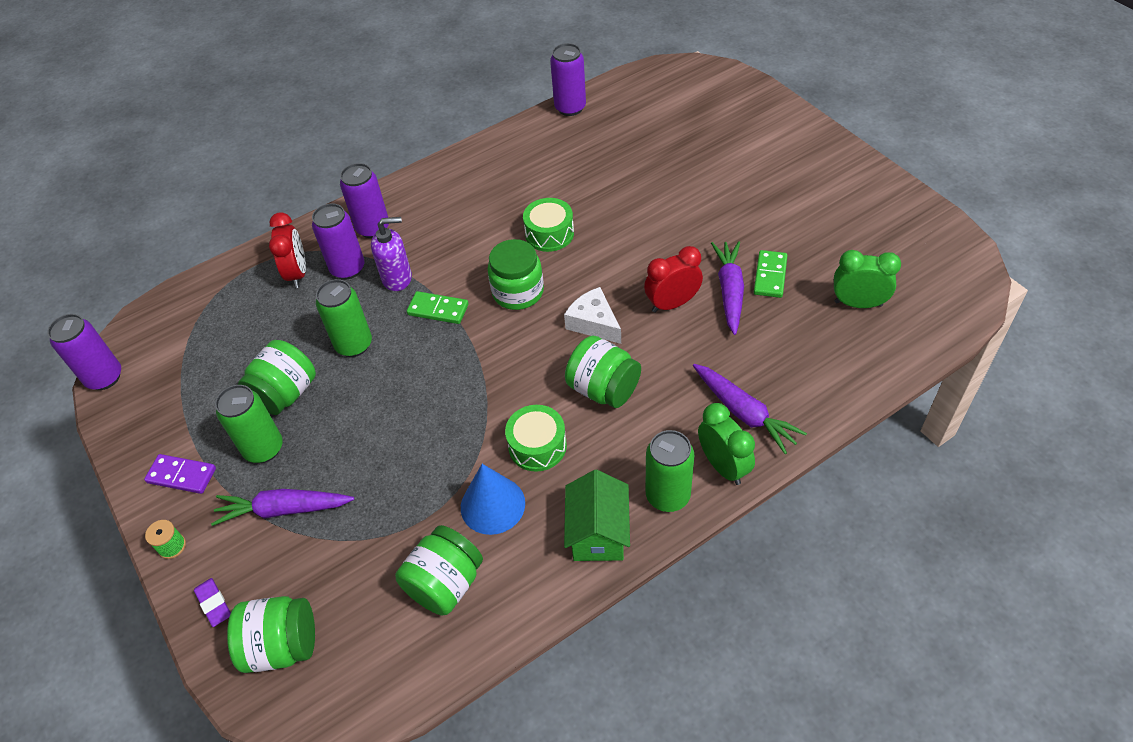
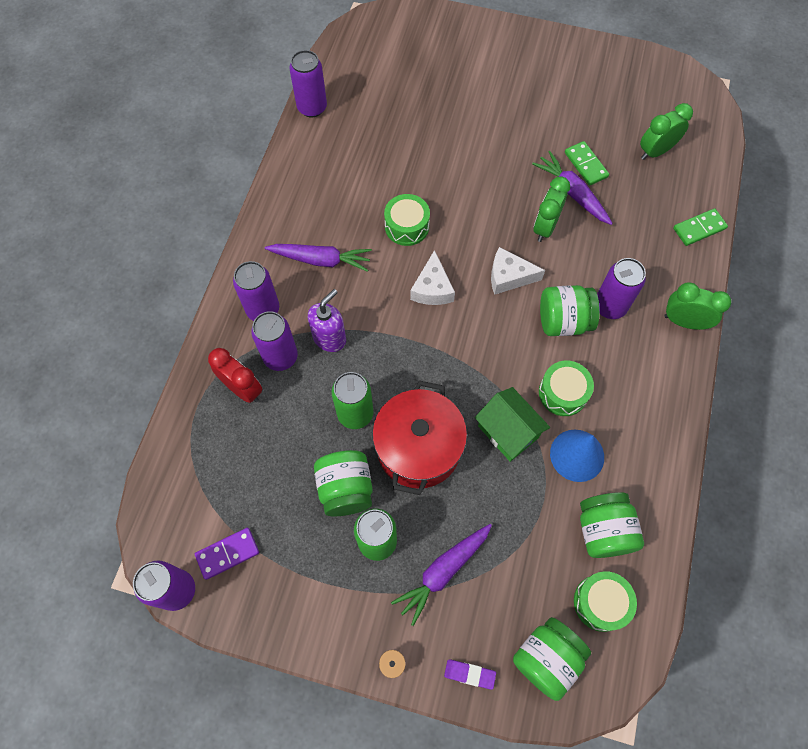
camera: 45 degrees left, 15 degrees up
purple domino [144,454,216,494] -> purple domino moved to [195,528,259,580]
green domino [407,291,469,324] -> green domino moved to [673,208,728,246]
green jar [487,239,544,310] -> white cheese [410,250,455,305]
green house [564,470,630,561] -> green house moved to [475,387,550,462]
red clock [644,246,703,313] -> green clock [534,176,570,242]
green can [645,430,694,512] -> none
purple carrot [693,364,807,454] -> purple carrot moved to [265,244,372,272]
none -> red pot [372,380,467,495]
none -> green drum [574,571,637,632]
none -> purple can [597,258,646,319]

